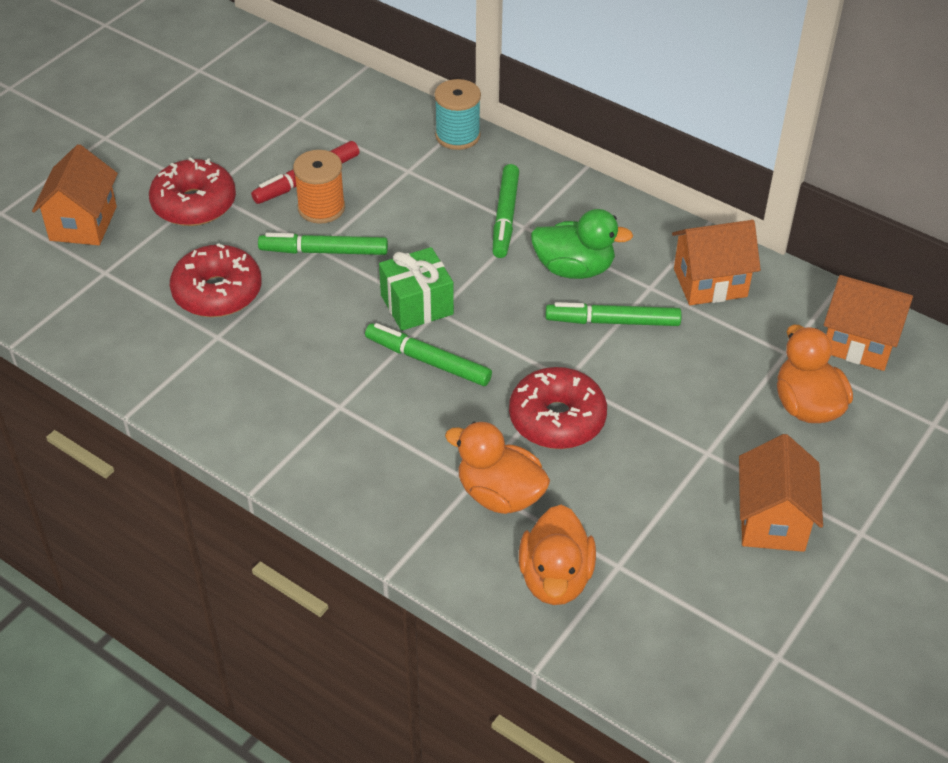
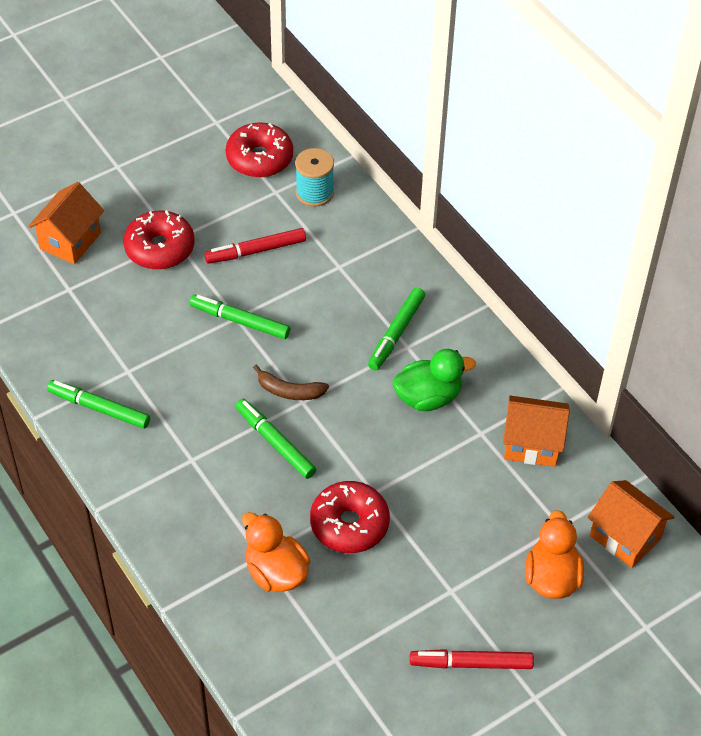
camera: 20 degrees right, 5 degrees up
red donut [170,243,262,317] -> red donut moved to [226,123,293,178]
orange spool [293,150,345,224] -> none
green gift [379,247,454,331] -> brown banana [253,365,329,400]
turquoise spool [434,79,481,150] -> turquoise spool moved to [295,148,334,207]
orange duck [519,505,596,605] -> none
green duck [531,209,633,279] -> green duck turned 45 degrees counterclockwise [393,349,476,411]
green marker [545,302,682,326] -> green marker moved to [47,380,150,429]
orange house [739,434,823,552] -> red marker [410,649,534,669]

